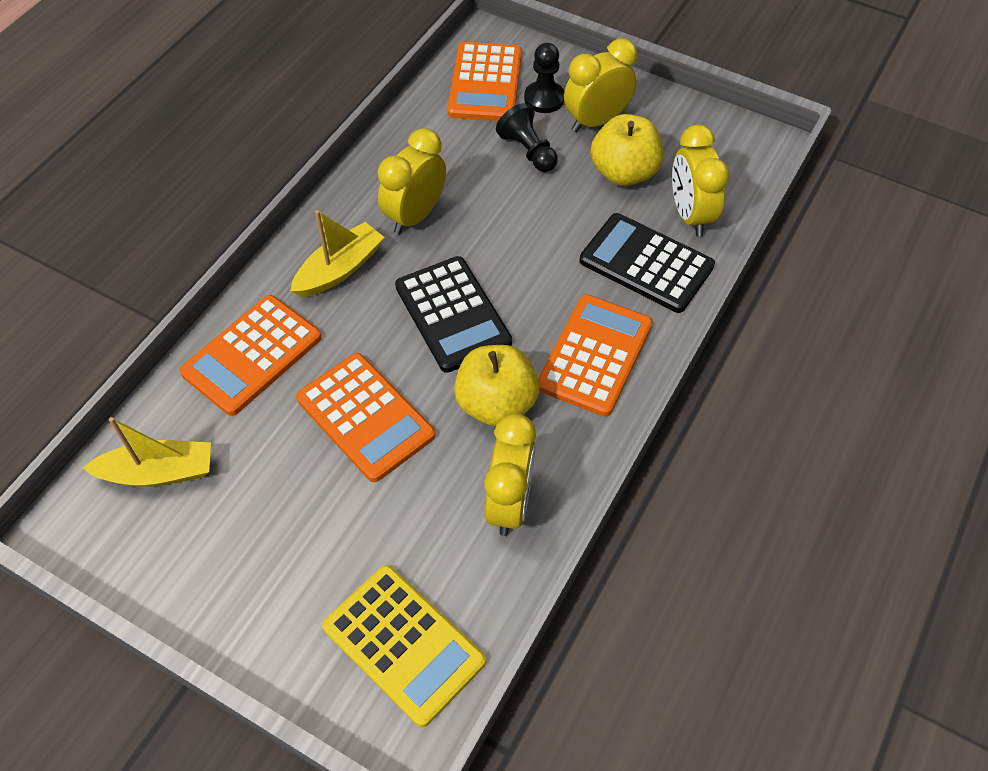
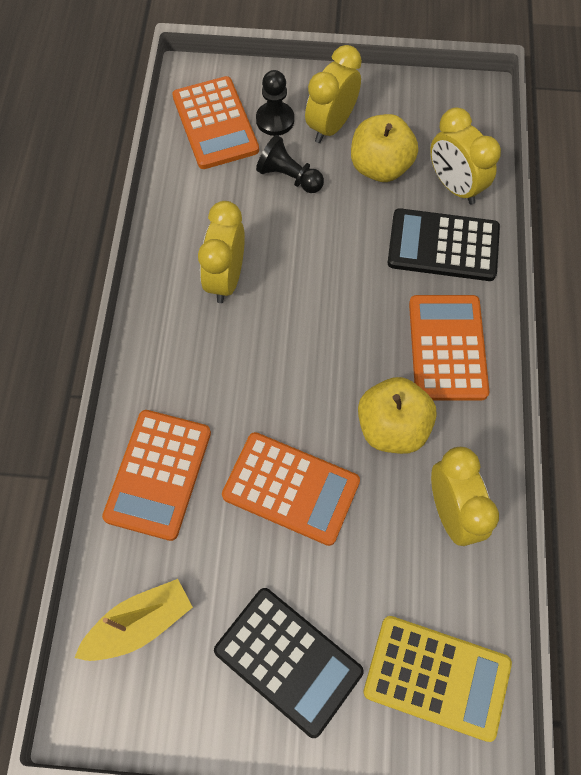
camera: 25 degrees left, 10 degrees up
yellow boat [290,210,385,297] -> none
black calculator [395,256,512,373] -> black calculator moved to [214,588,364,738]

